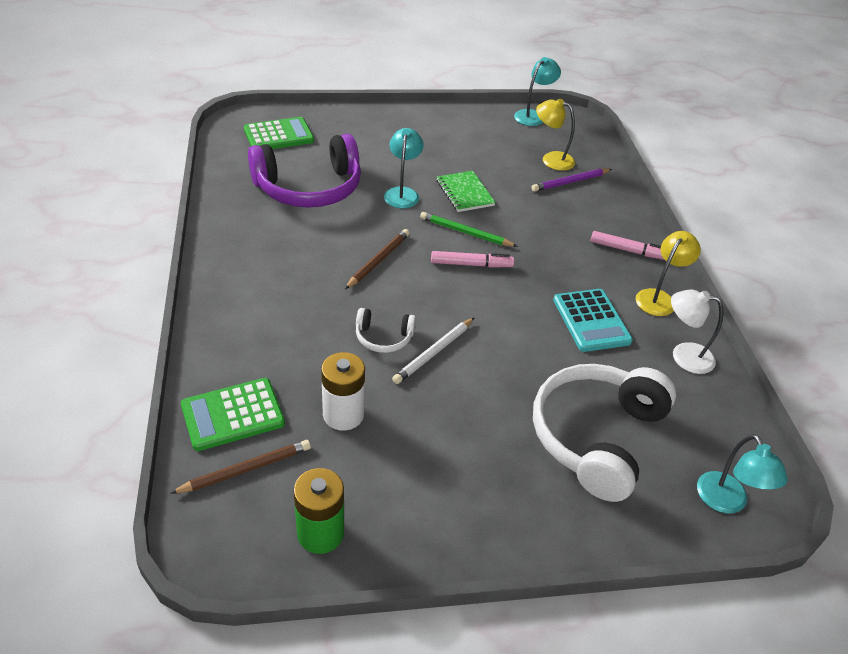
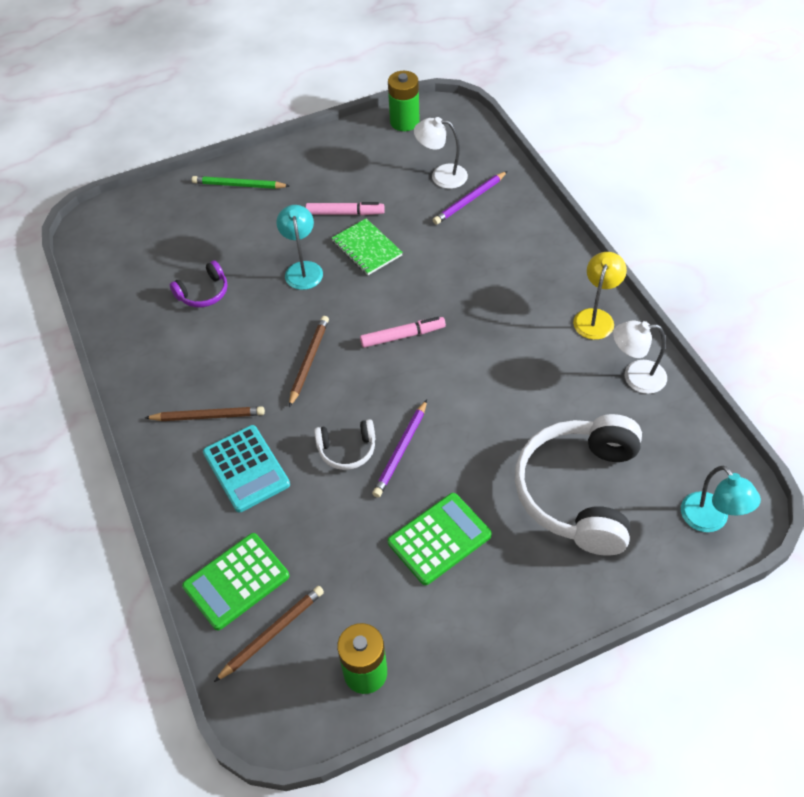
camera: 10 degrees left, 10 degrees up
green calculator [244,117,314,149] -> green calculator moved to [388,493,492,585]
purple headphones [248,134,361,208] -> purple headphones [170,260,228,307], size x0.45
white battery [321,352,365,431] -> none
white pencil [392,318,474,384] -> purple pencil [372,400,427,498]
green pencil [420,212,518,247] -> green pencil moved to [192,176,289,189]
turquoise lamp [514,57,561,126] -> green battery [388,71,420,131]
yellow lamp [536,99,575,171] -> white lamp [414,117,468,189]
turquoise calculator [553,289,633,352] -> turquoise calculator moved to [203,425,290,512]
pink marker [591,231,664,260] -> pink marker moved to [306,202,385,215]
none -> brown pencil [145,406,265,421]

